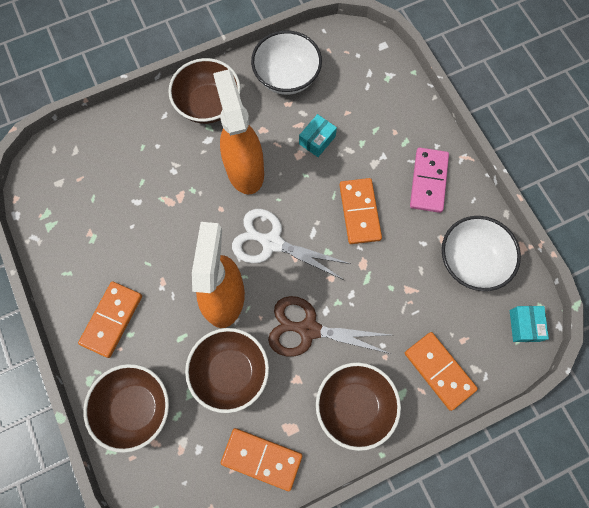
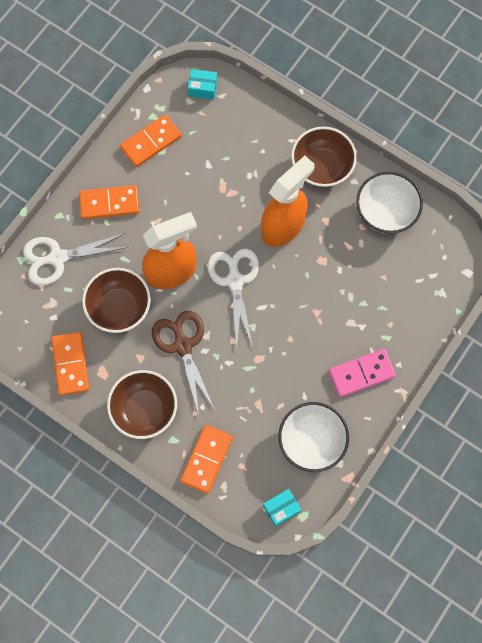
camera: 60 degrees right, 0 degrees up
brown bowl [83,364,169,453] -> white scissors [23,233,129,285]
turquoise box [299,114,337,157] -> turquoise box moved to [188,69,217,100]
orange domino [339,178,382,244] -> orange domino moved to [120,114,182,167]

